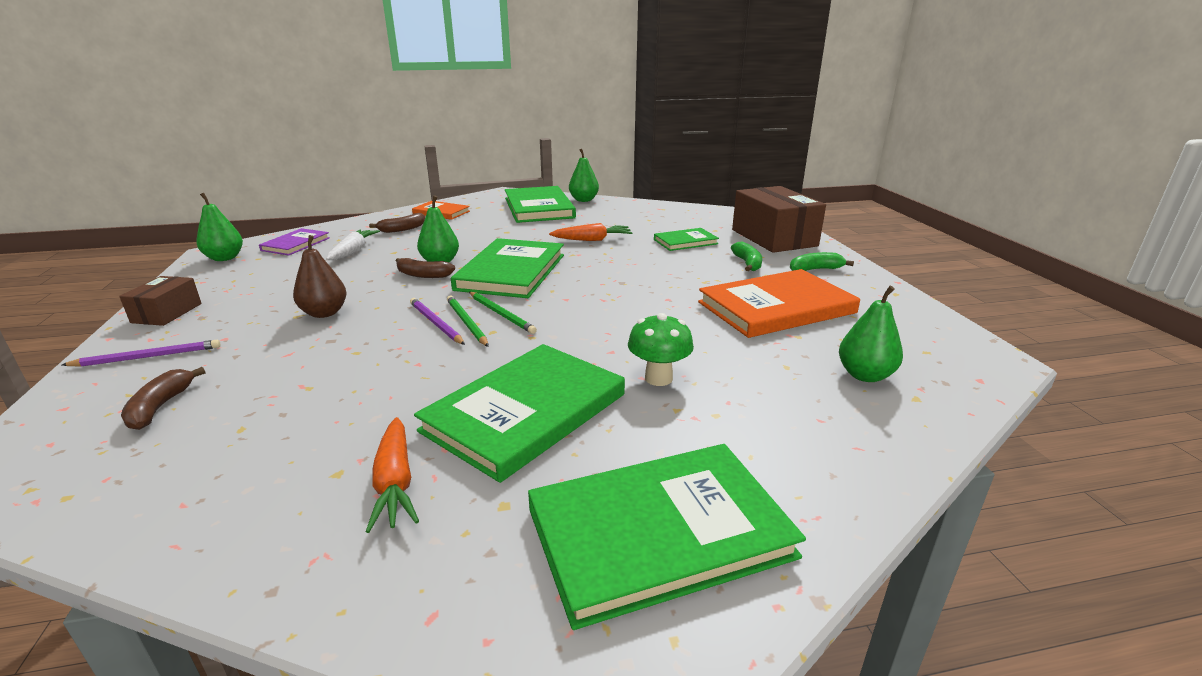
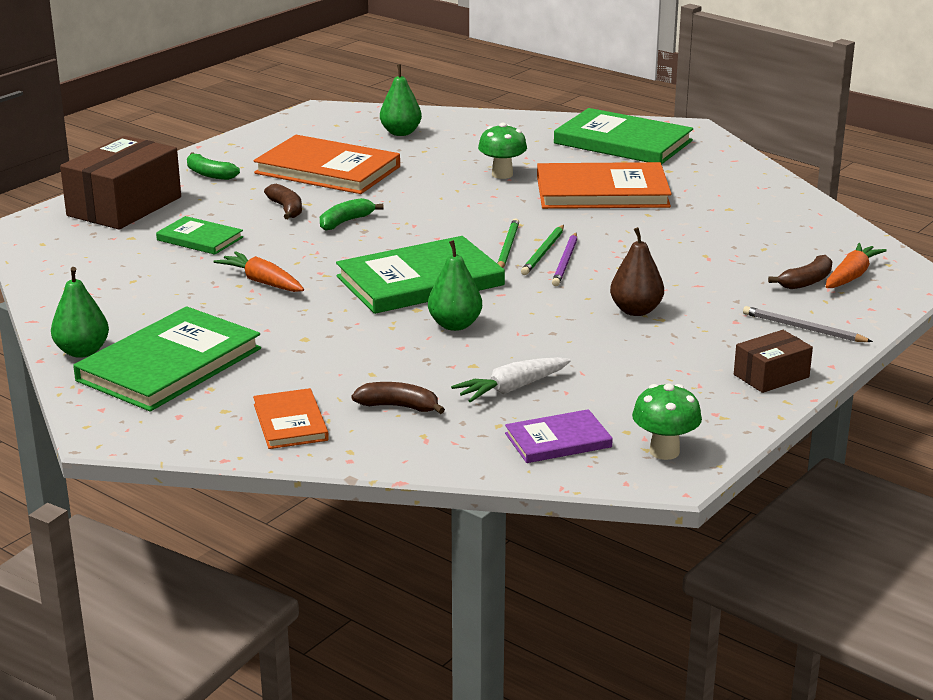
camera: 130 degrees left, 0 degrees up
purple pencil [62,340,220,367] -> grey pencil [743,306,873,342]
green pear [196,193,243,261] -> green mushroom [632,384,702,460]
orange carrot [366,417,419,533] -> orange carrot moved to [826,243,887,288]
brown banana [396,258,455,278] -> brown banana moved to [264,184,302,219]
green book [414,344,625,483] -> orange book [537,162,672,209]
green banana [731,242,762,271] -> green banana moved to [320,198,384,231]

